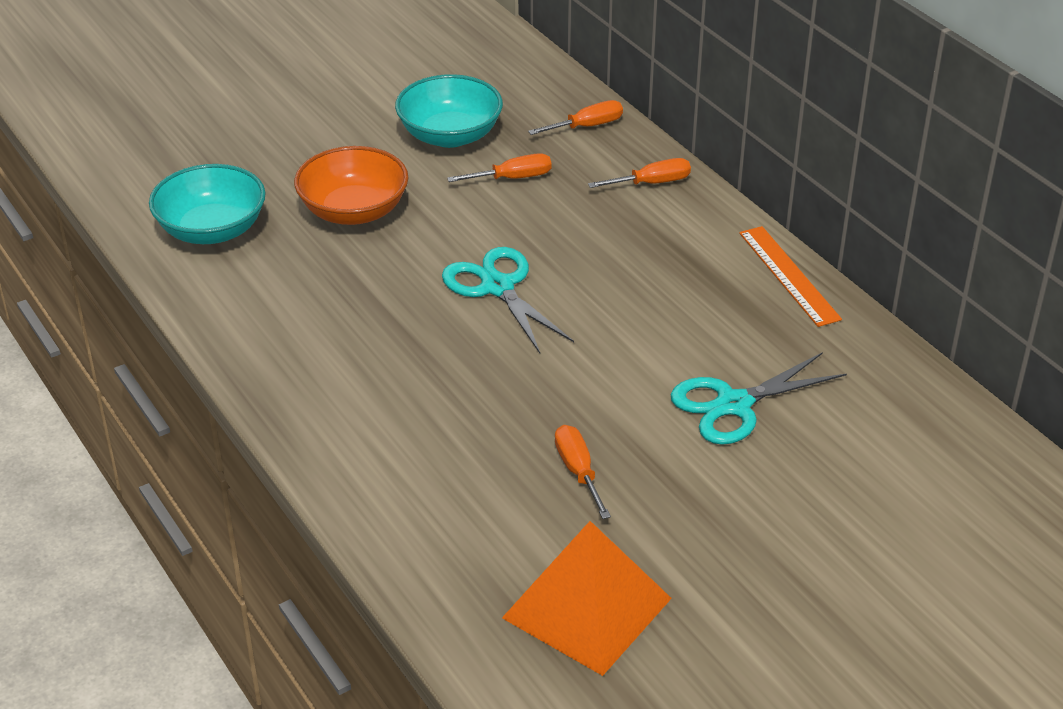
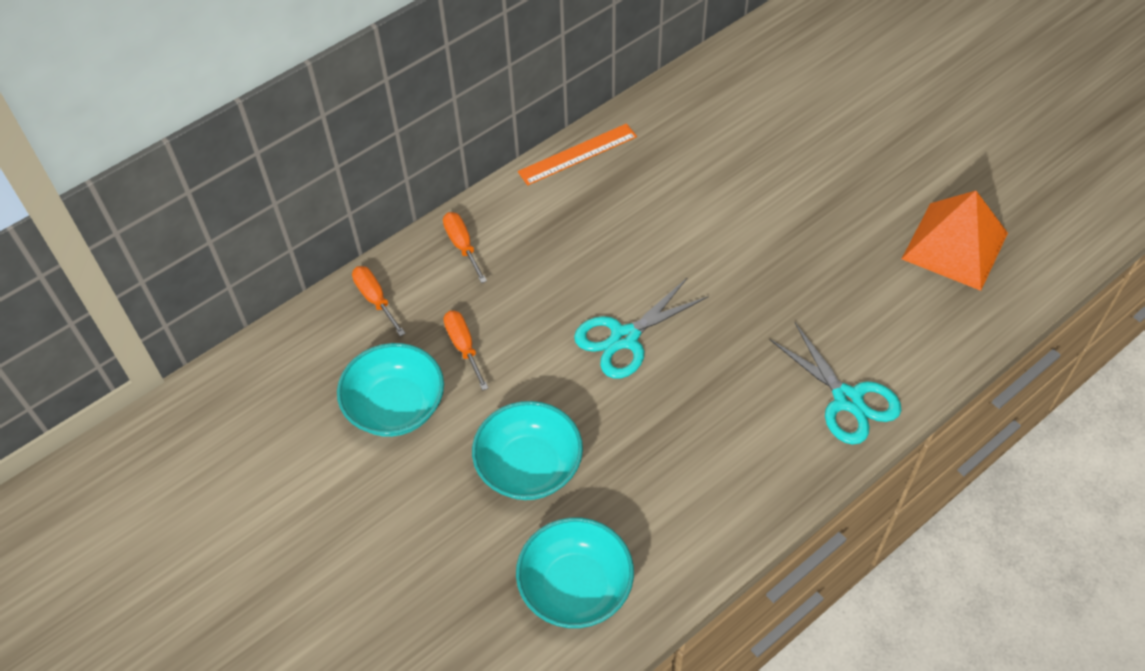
camera: 95 degrees left, 15 degrees up
orange bowl [294,146,408,225] -> turquoise bowl [472,401,583,500]
orange screwdriver [555,425,611,519] -> none
turquoise scissors [671,352,847,445] -> turquoise scissors moved to [770,323,902,445]

